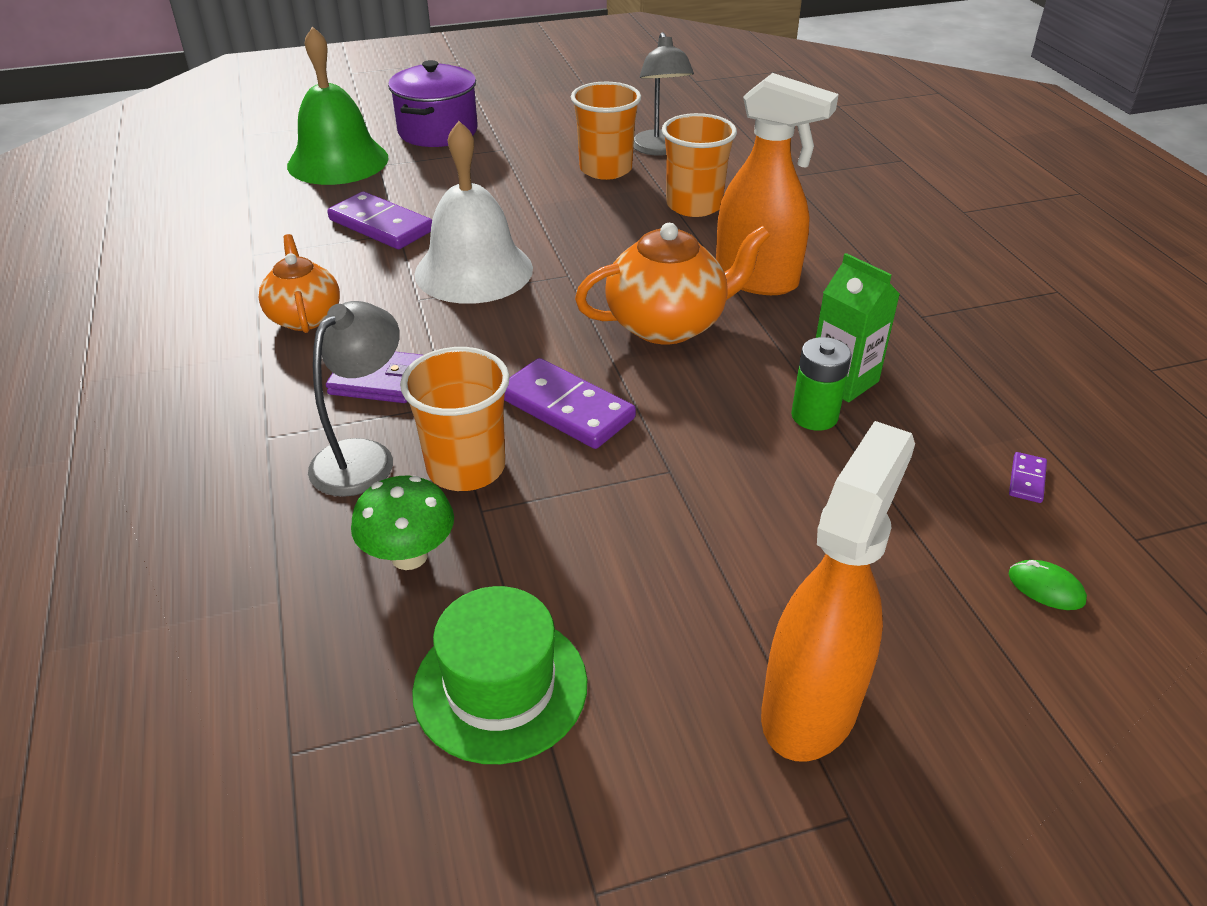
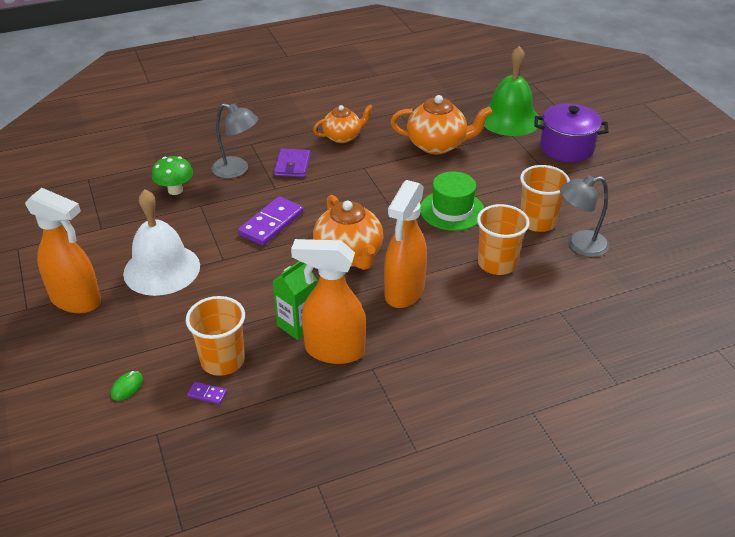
camera: 85 degrees right, 0 degrees up
purple domino [327,191,432,249] -> orange teapot [391,95,492,154]
orange cup [400,347,510,491] -> orange cup moved to [186,296,245,376]
green hat [412,586,587,764] -> green hat moved to [420,171,484,231]
white bell [414,121,533,304] -> white bell moved to [123,189,200,296]
green battery [791,337,852,431] -> none
none -> orange spray bottle [291,239,366,364]

